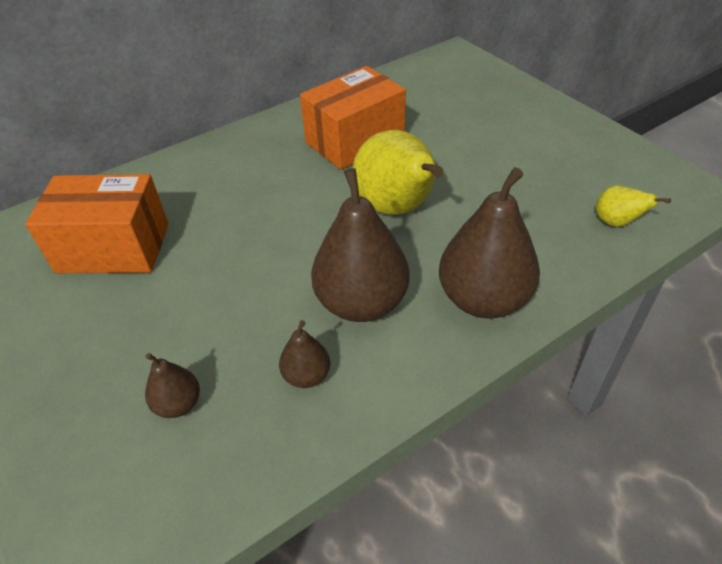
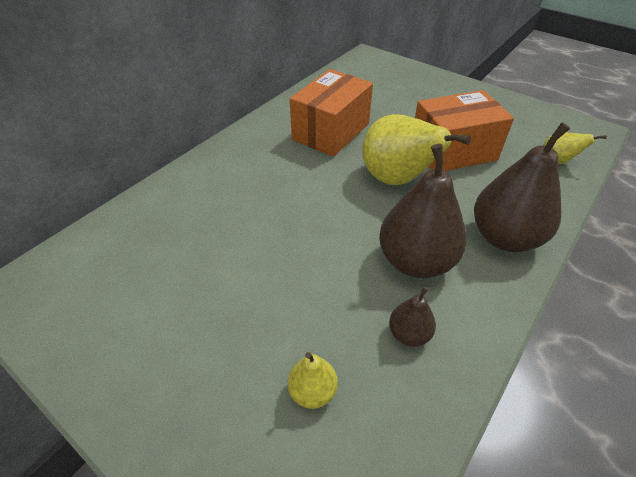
camera: 20 degrees left, 0 degrees up
orange box [25,174,168,273] -> orange box moved to [415,90,514,171]
brown pear [145,353,200,418] -> yellow pear [288,352,338,409]

